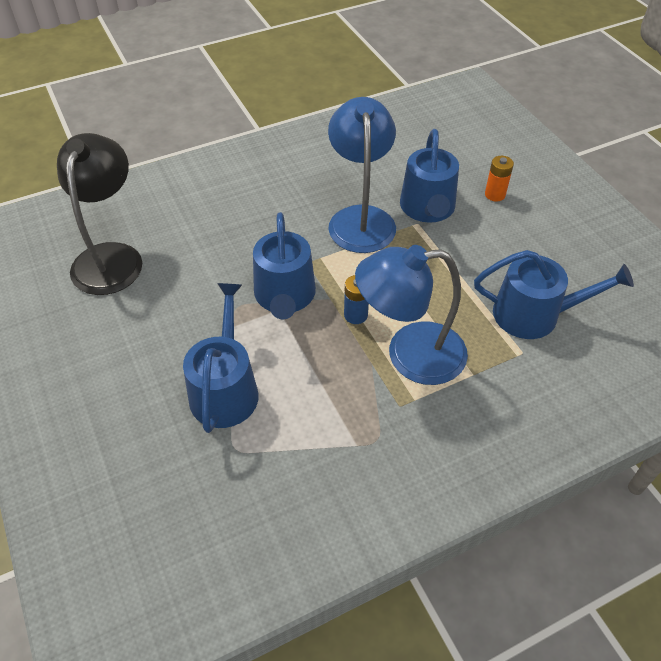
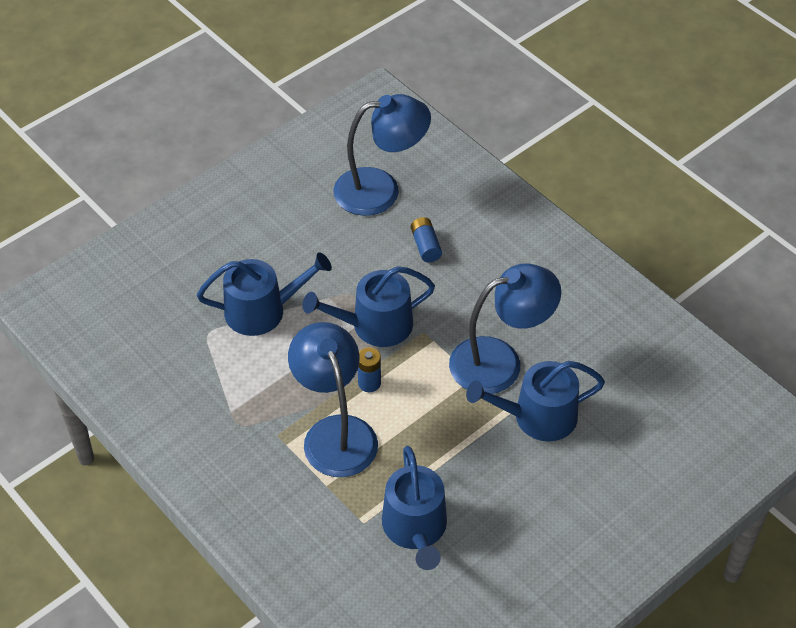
camera: 75 degrees right, 0 degrees up
black lamp [57,133,142,295] -> blue lamp [334,94,431,216]
orange battery [485,156,514,202] -> none
none -> blue battery [411,217,442,262]

